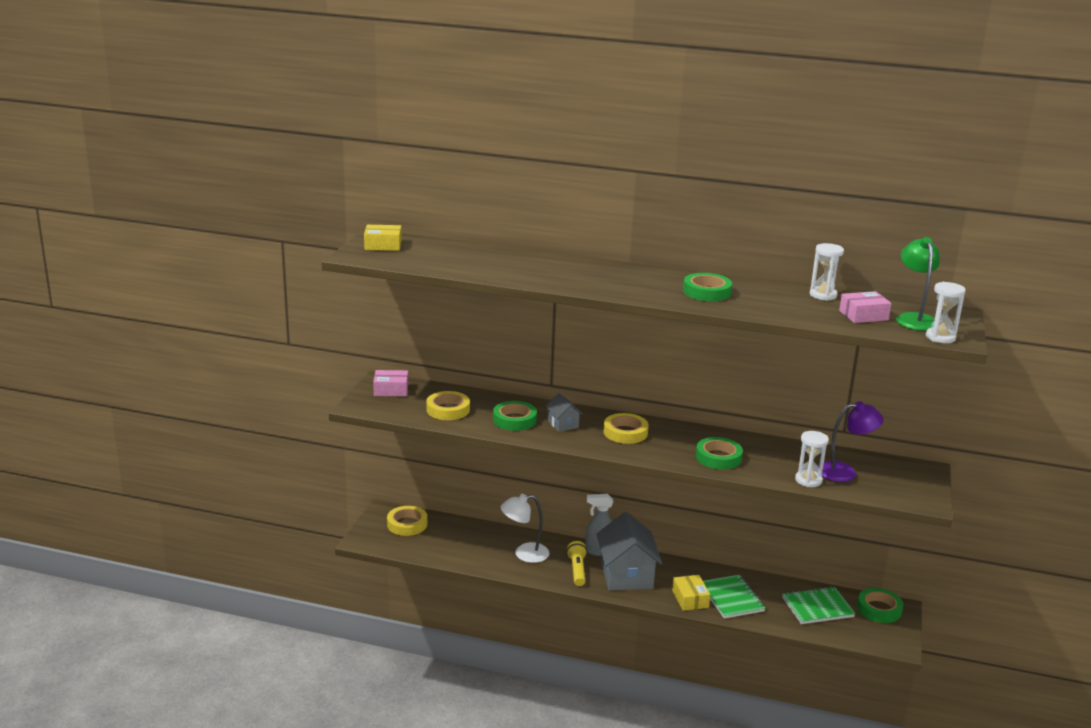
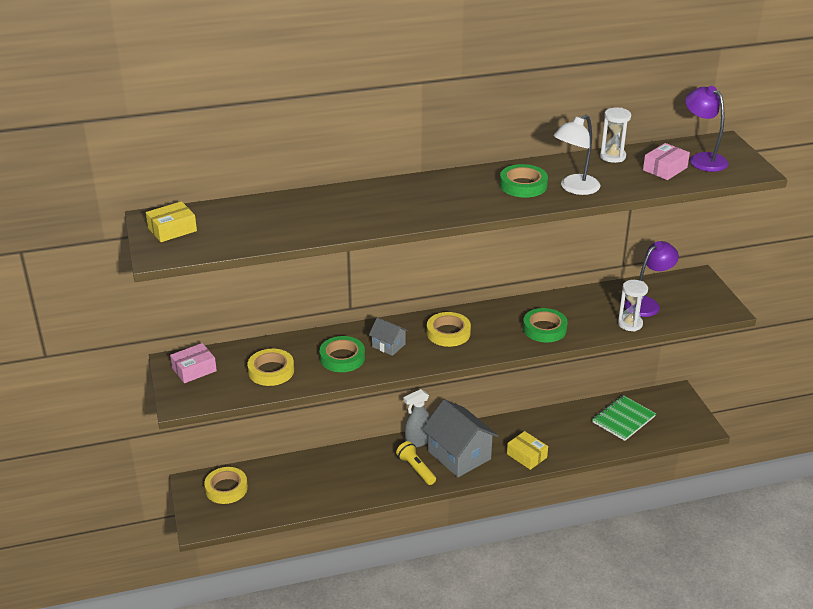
camera: 30 degrees left, 10 degrees up
white lamp [500,494,550,563] -> white lamp moved to [553,115,600,195]
green notebook [703,575,765,619] -> none
green tape [857,588,903,623] -> none
green lamp [896,237,940,331] -> purple lamp [685,86,728,172]
white hourglass [926,282,966,343] -> none

